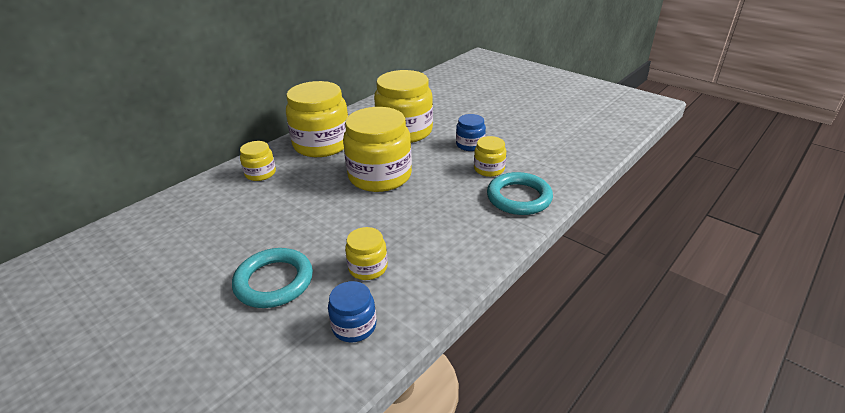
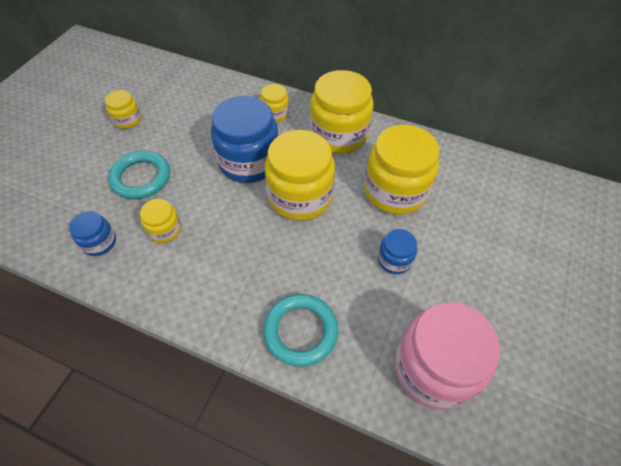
camera: 70 degrees right, 20 degrees up
yellow jar [474,136,506,177] -> yellow jar moved to [105,90,141,129]
none -> blue jar [211,96,278,183]
none -> pink jar [394,302,500,410]

